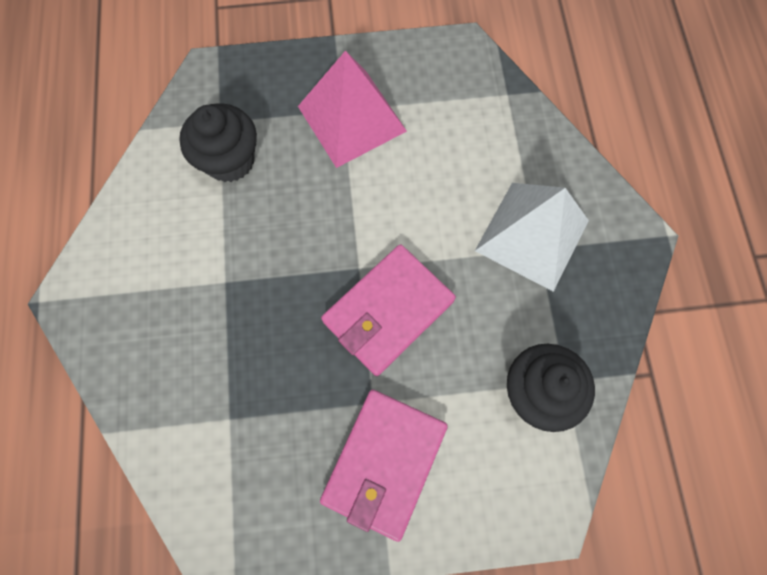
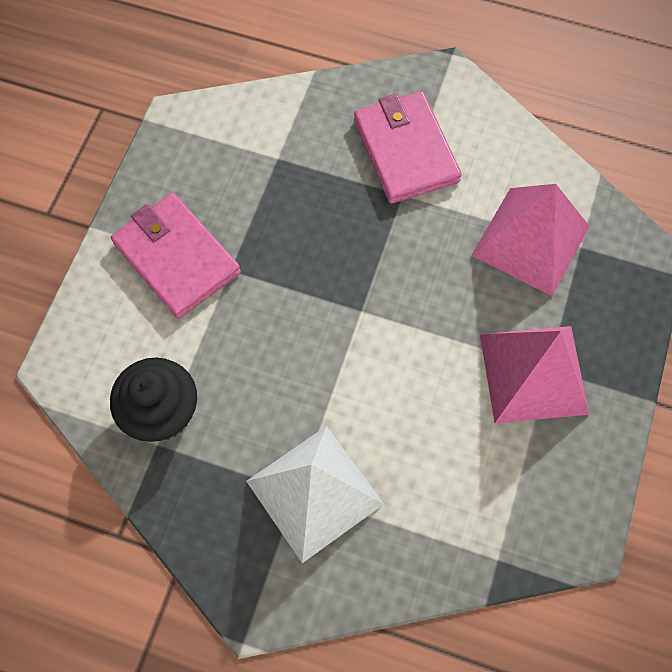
camera: 115 degrees right, 5 degrees down
black cupcake [179,104,257,182] -> pink pyramid [471,184,590,296]
pink wallet [321,244,456,376] -> pink wallet moved to [354,91,462,204]

